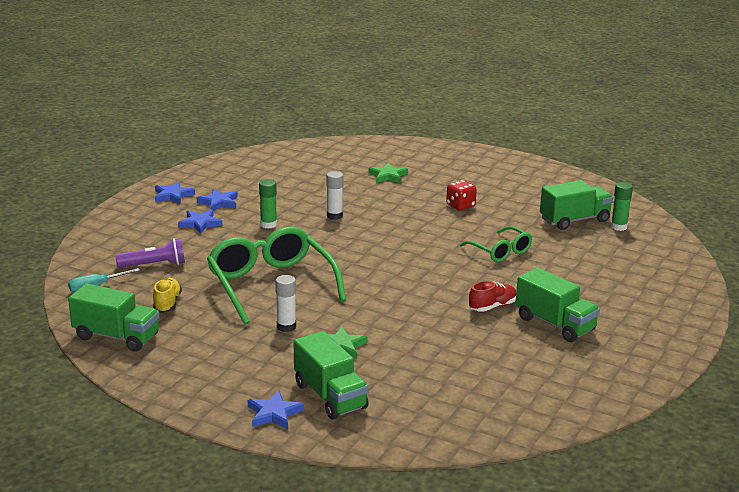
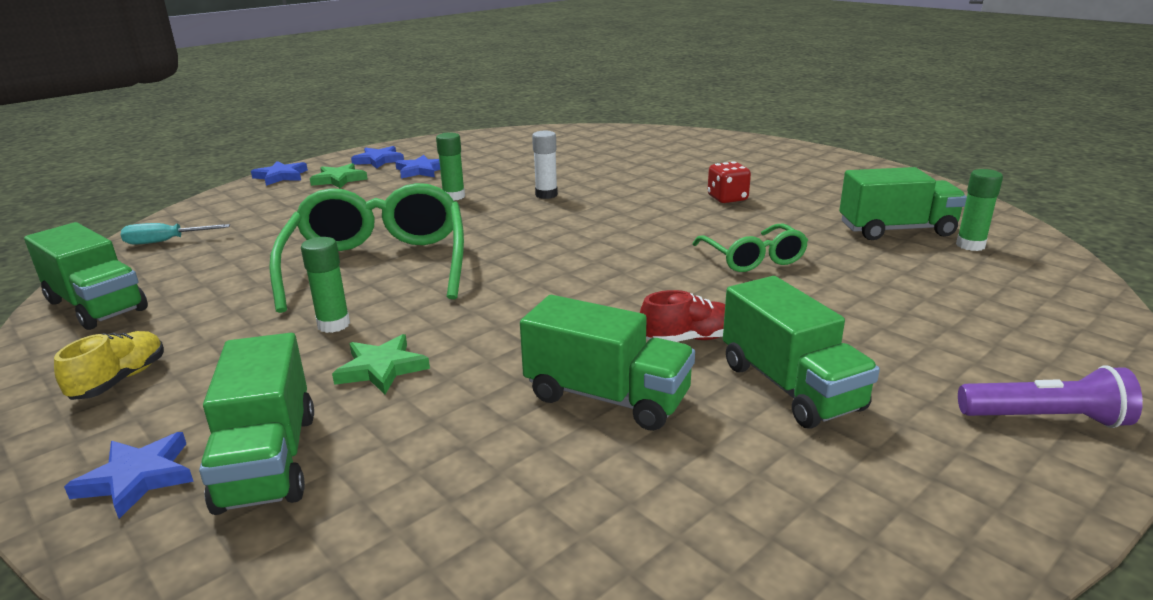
camera: 20 degrees right, 0 degrees up
purple flashlight [115,238,185,268] -> purple flashlight moved to [958,365,1143,428]
yellow shoe [153,278,182,313] -> yellow shoe moved to [54,331,164,400]
blue star [178,209,222,234] -> blue star moved to [251,161,308,186]
white glue stick [275,275,296,332] -> green glue stick [301,237,350,333]
green star [368,163,408,183] -> green star moved to [310,163,368,188]
none -> green truck [520,295,695,431]

